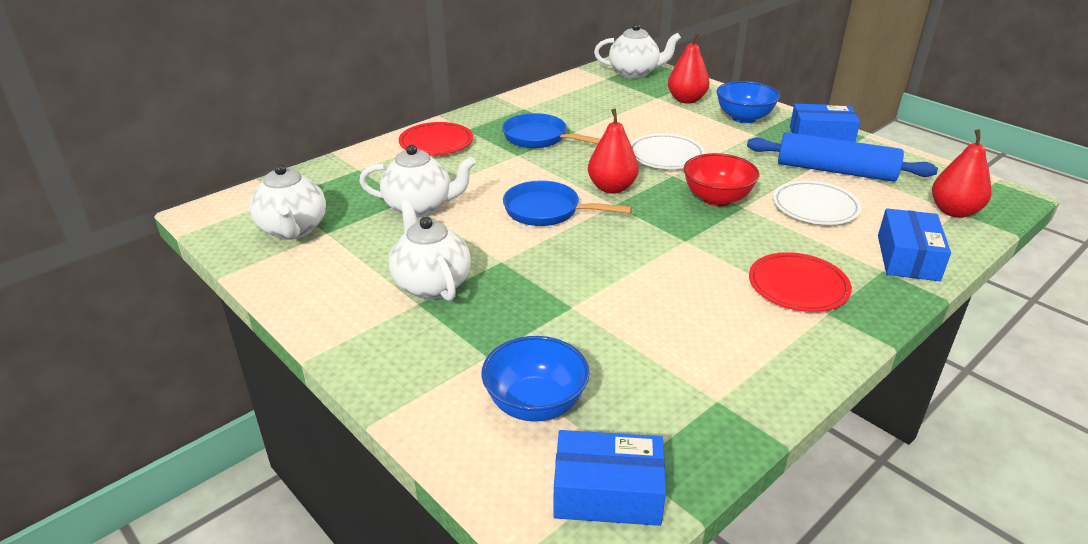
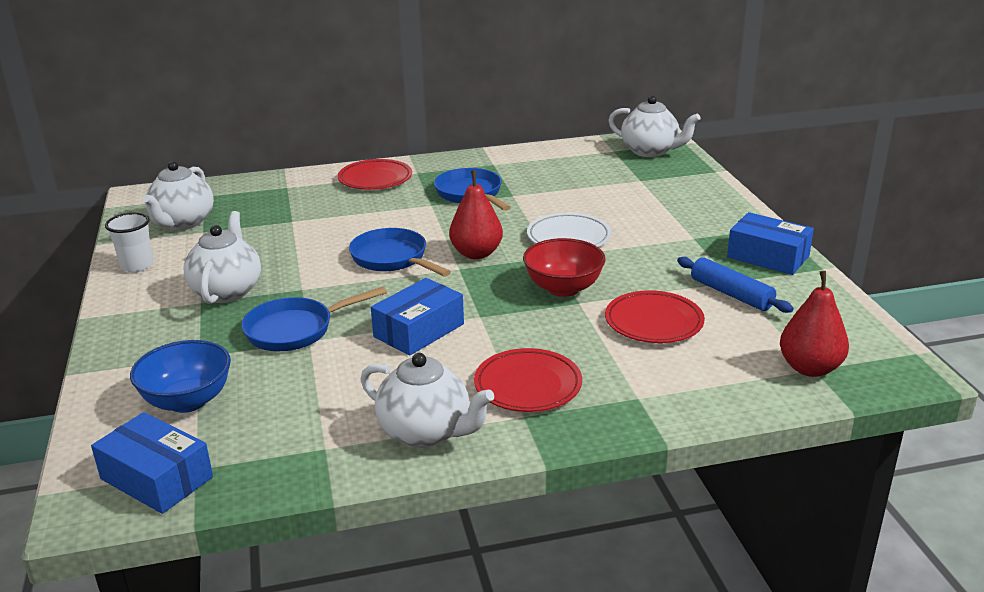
camera: 30 degrees right, 5 degrees down
white teapot [359,144,476,218] -> white teapot moved to [361,353,494,448]
red pear [668,32,710,104] -> none
blue bowl [716,81,780,123] -> none
blue rolling pin [747,132,938,182] -> blue rolling pin [677,257,794,313], size x0.65
white plate [773,181,862,225] -> red plate [605,290,705,343]
blue box [878,208,951,281] -> blue box moved to [371,278,464,356]
none -> white cup [105,212,153,272]
none -> blue pan [242,287,387,351]

